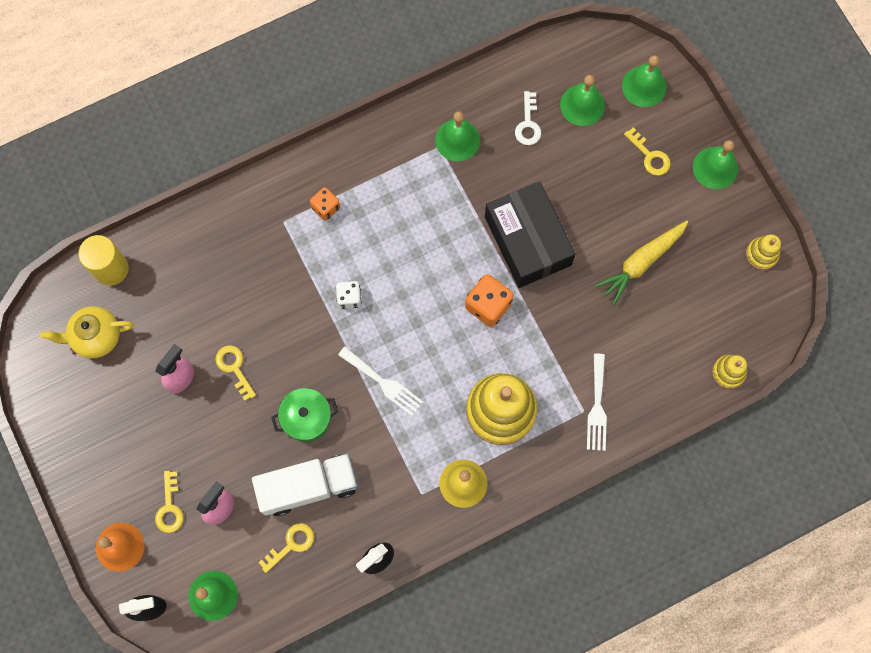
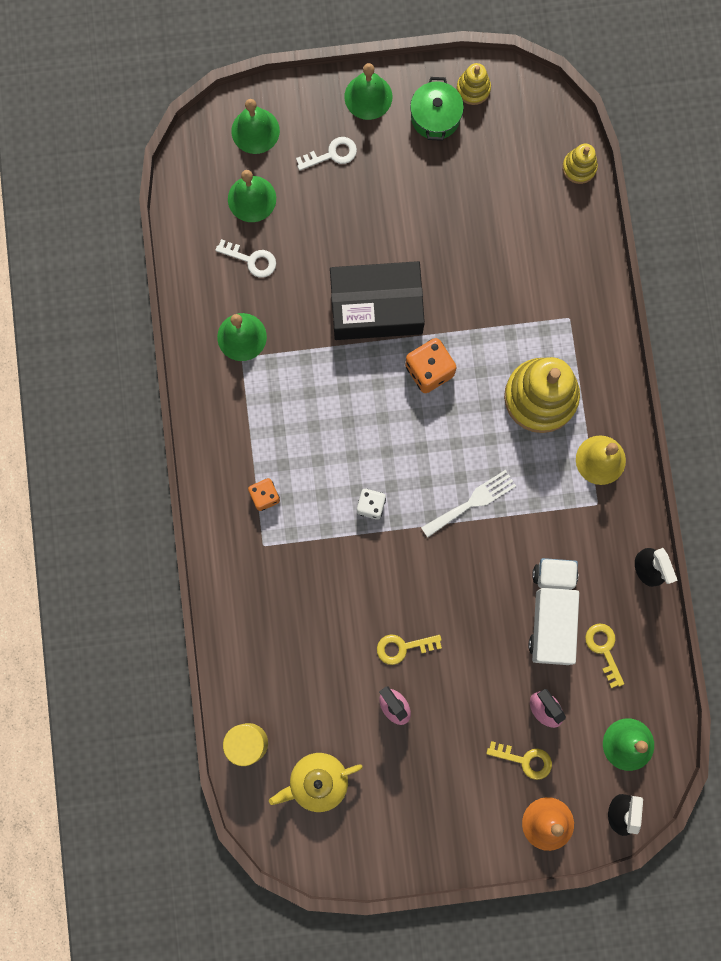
camera: 70 degrees left, 5 degrees up
yellow teapot [41,306,134,358] -> yellow teapot turned 60 degrees clockwise [269,753,363,812]
green pot [271,388,338,442] -> green pot moved to [410,77,464,141]
white fork [587,354,607,451] -> none
yellow carrot [595,221,688,305] -> none
yellow key [624,127,671,176] -> white key [296,137,357,171]

